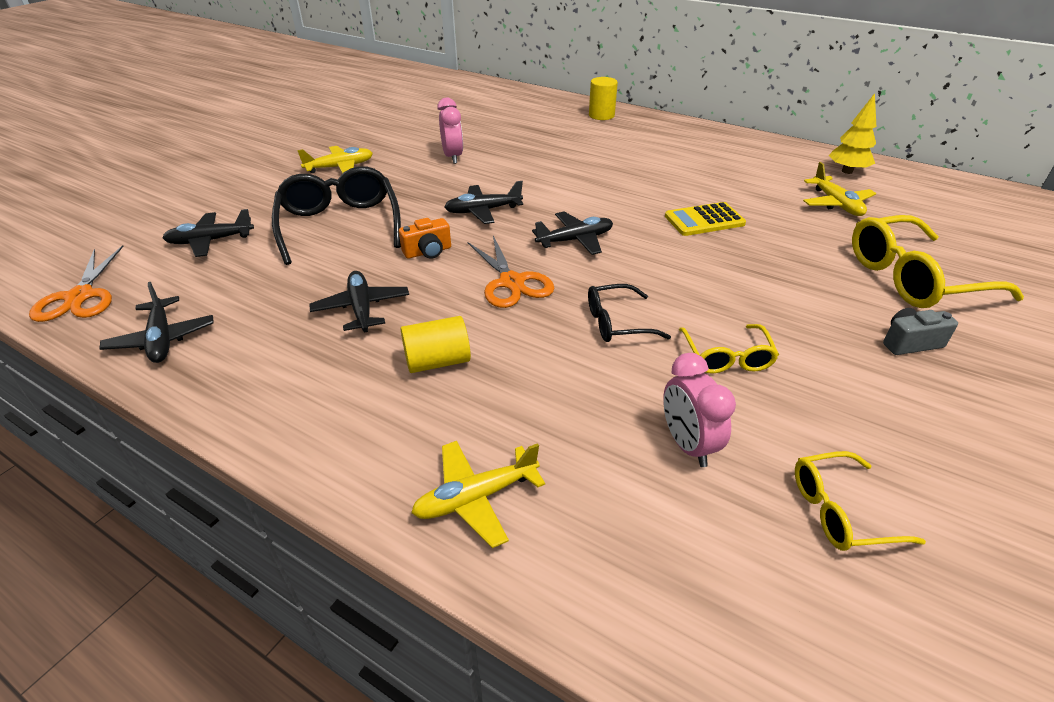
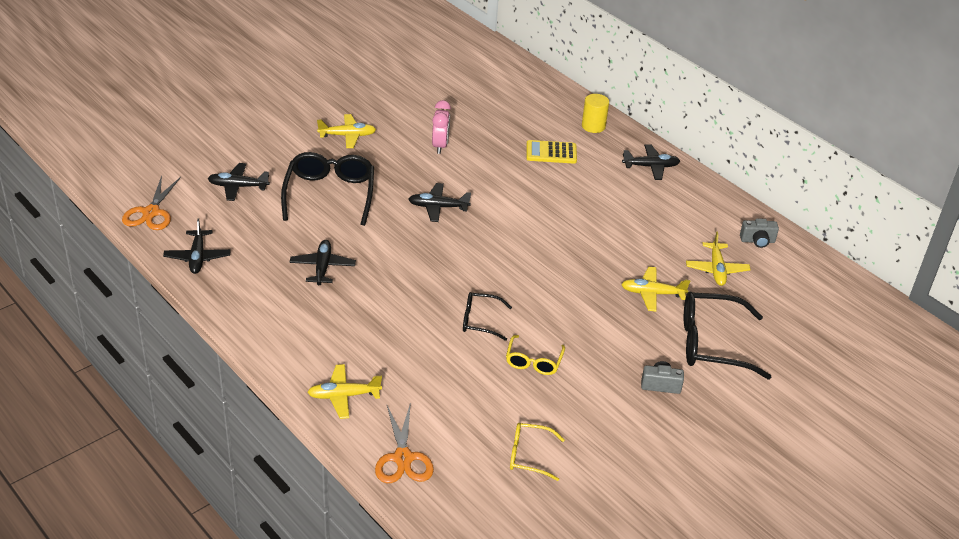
camera: 15 degrees right, 0 degrees up
orange camera [399,218,451,259] -> none
yellow cylinder [401,316,471,373] -> none
orange scissors [467,236,554,308] -> orange scissors moved to [375,402,434,483]
black plane [532,212,613,255] -> black plane moved to [622,145,680,180]
pink clock [663,353,736,467] -> none
yellow calculator [665,202,746,236] -> yellow calculator moved to [527,140,577,164]
yellow tree [829,93,876,174] -> grey camera [740,218,779,248]
yellow glasses [852,215,1024,308] -> black glasses [684,292,771,379]
none -> yellow plane [621,267,690,311]

